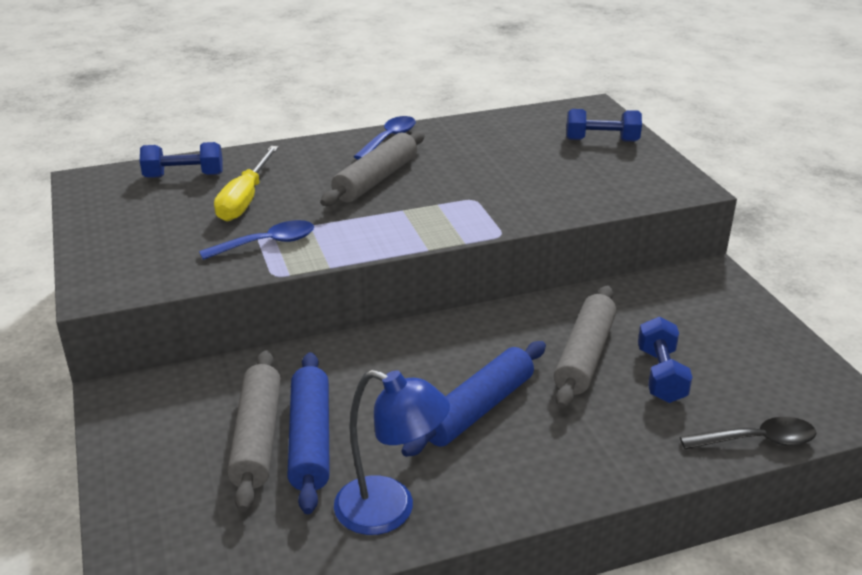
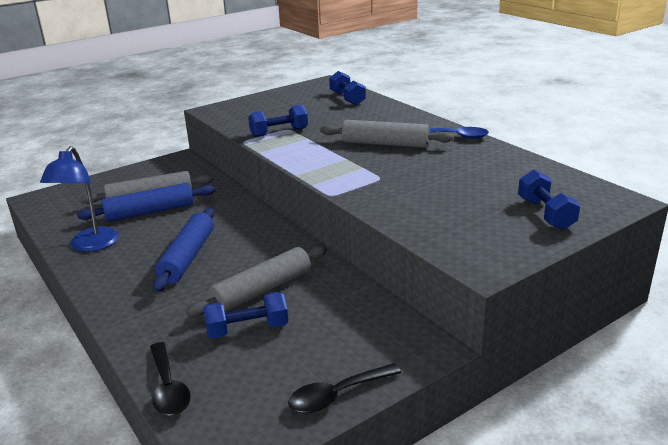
camera: 75 degrees right, 5 degrees down
blue spoon [199,220,314,260] -> blue dumbbell [248,104,308,137]
yellow screwdriver [214,146,279,221] -> none
blue rolling pin [401,341,546,457] -> blue rolling pin turned 75 degrees clockwise [152,208,214,292]
grey rolling pin [554,285,616,409] -> grey rolling pin turned 45 degrees counterclockwise [186,245,327,317]
none -> black spoon [288,363,401,413]

